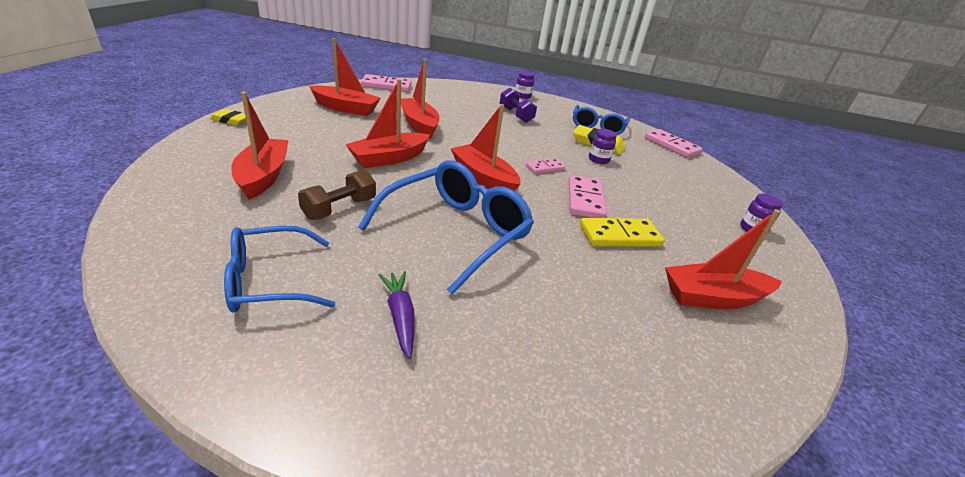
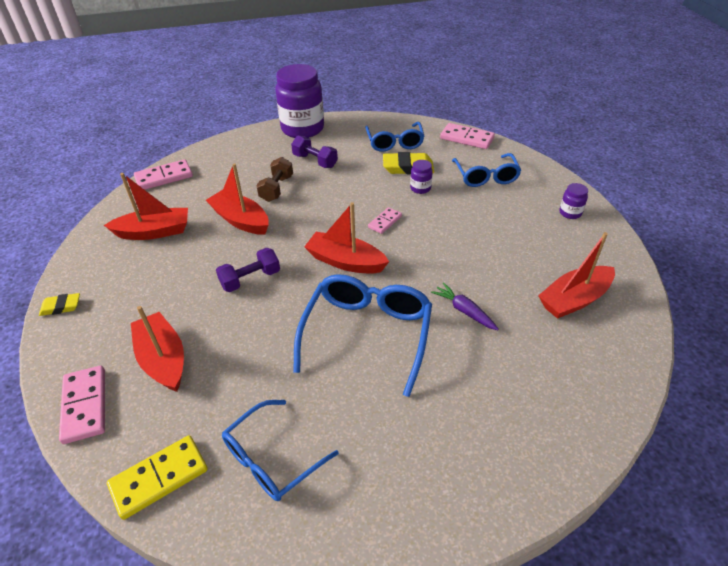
camera: 20 degrees left, 10 degrees up
brown dumbbell [298,170,376,220] -> brown dumbbell moved to [256,157,293,202]
red boat [346,79,430,168] -> purple dumbbell [216,248,280,292]
purple carrot [378,271,415,359] -> purple carrot moved to [431,282,499,330]
purple jar [515,71,534,99] -> purple jar [275,64,324,138], size x2.39
pink domino [568,175,607,218] -> pink domino moved to [59,366,105,444]
yellow domino [580,218,665,247] -> yellow domino moved to [107,435,208,520]
none -> blue glasses [452,153,521,187]

